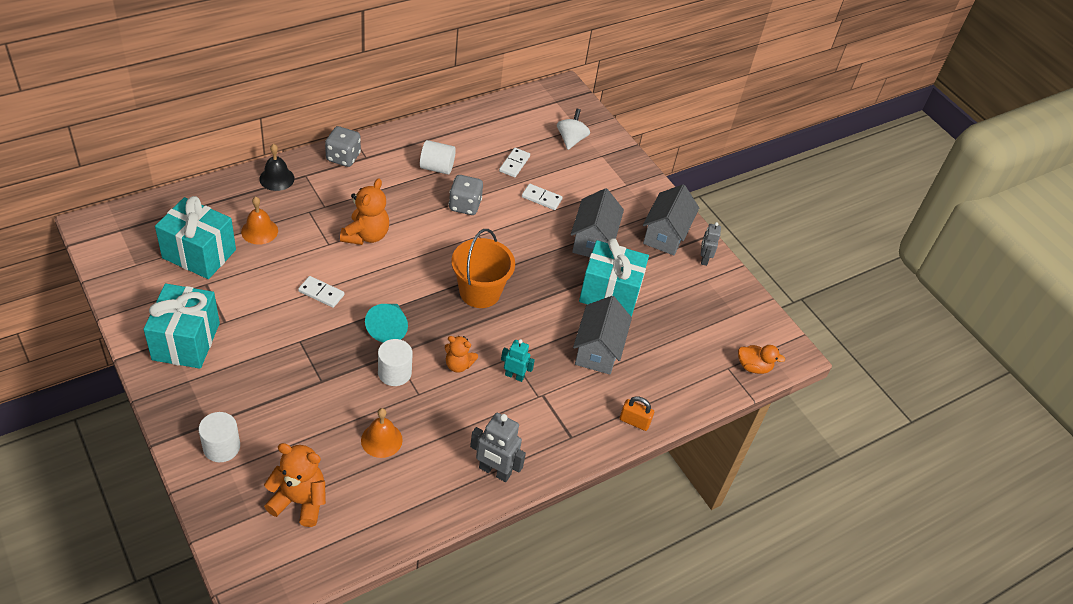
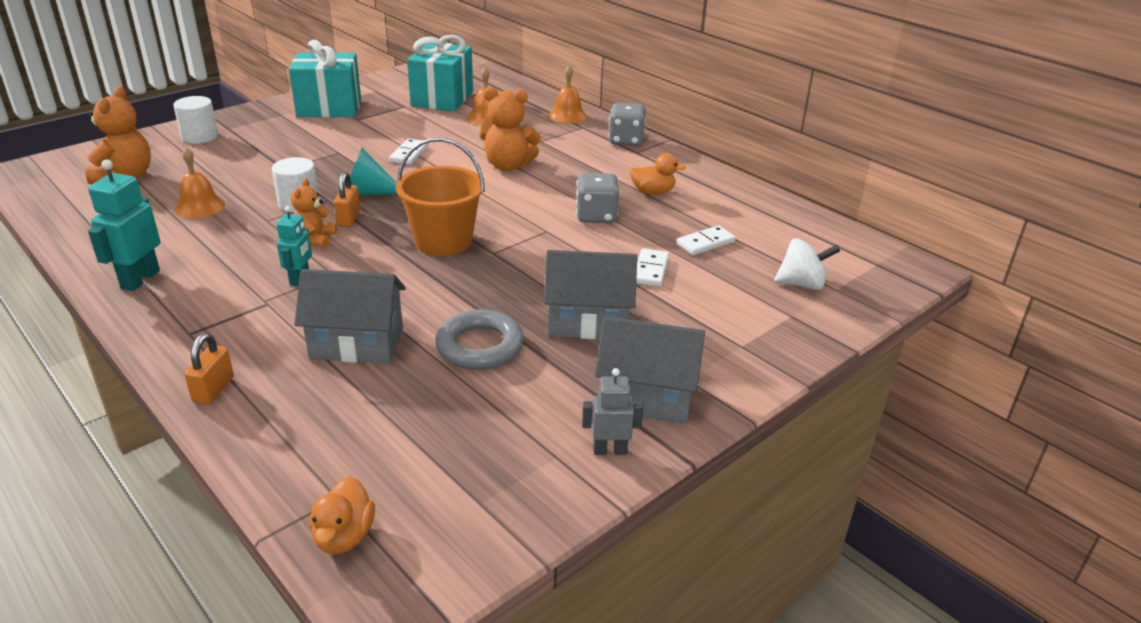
camera: 85 degrees right, 15 degrees down
black bell [259,144,295,191] -> orange bell [549,65,587,123]
white cylinder [420,140,456,174] -> orange duck [629,153,686,195]
grey robot [470,413,526,482] -> turquoise robot [88,160,160,291]
white domino [499,148,530,177] -> white domino turned 45 degrees counterclockwise [677,225,736,255]
turquoise gift [579,238,649,316] -> grey ring [435,309,524,370]
none -> orange padlock [334,172,360,227]

